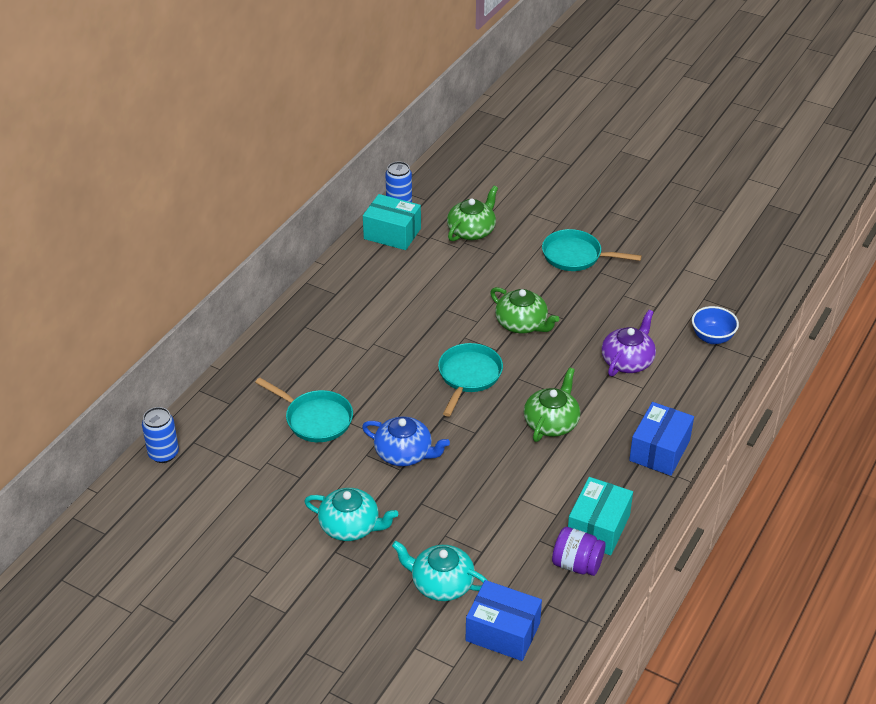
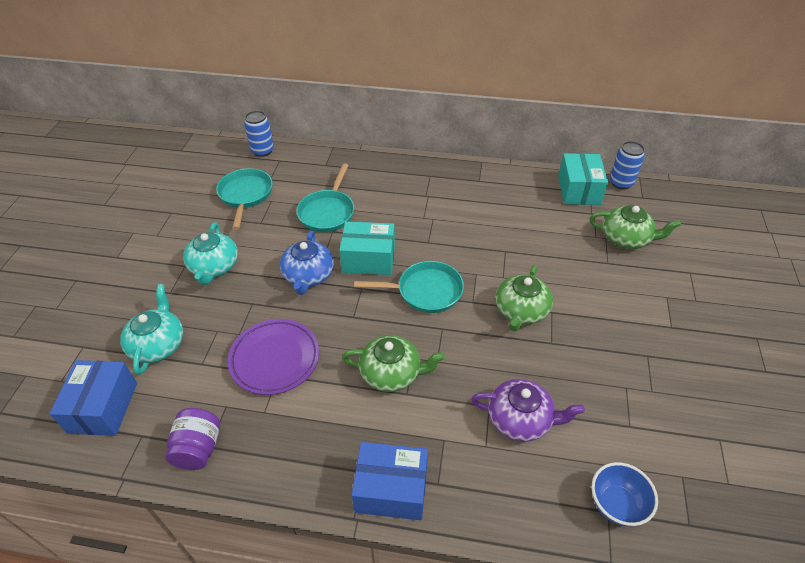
camera: 70 degrees right, 5 degrees up
turquoise pan [542,229,642,271] -> turquoise pan moved to [216,168,273,230]
turquoise box [568,477,633,555] -> turquoise box moved to [339,221,395,275]
none -> purple plate [228,319,319,395]

